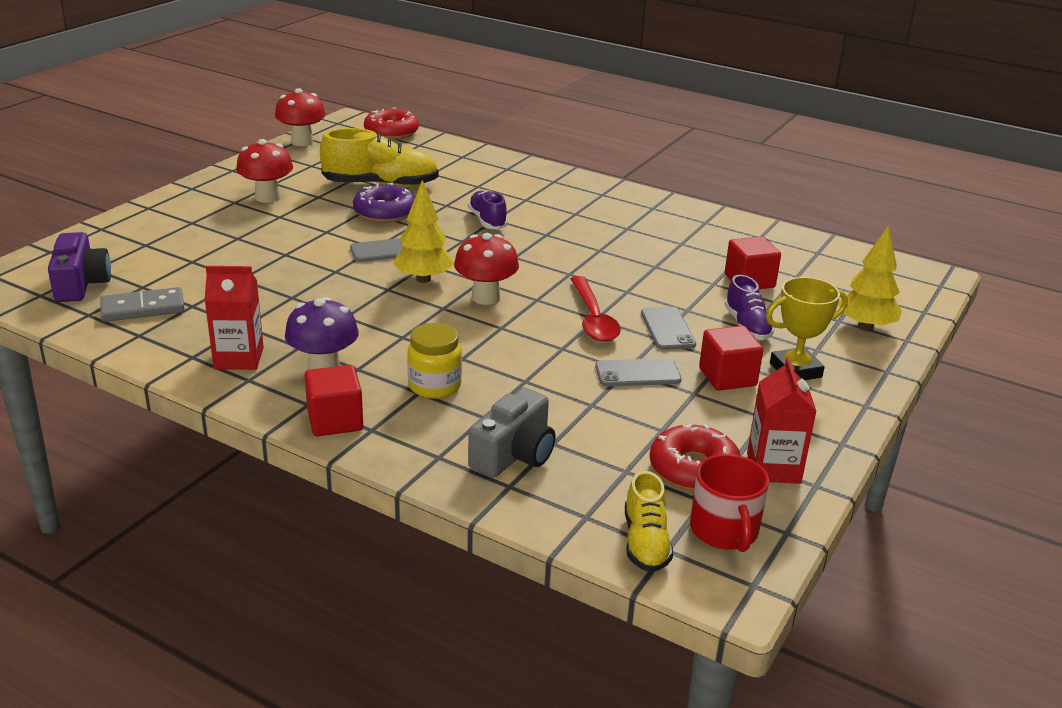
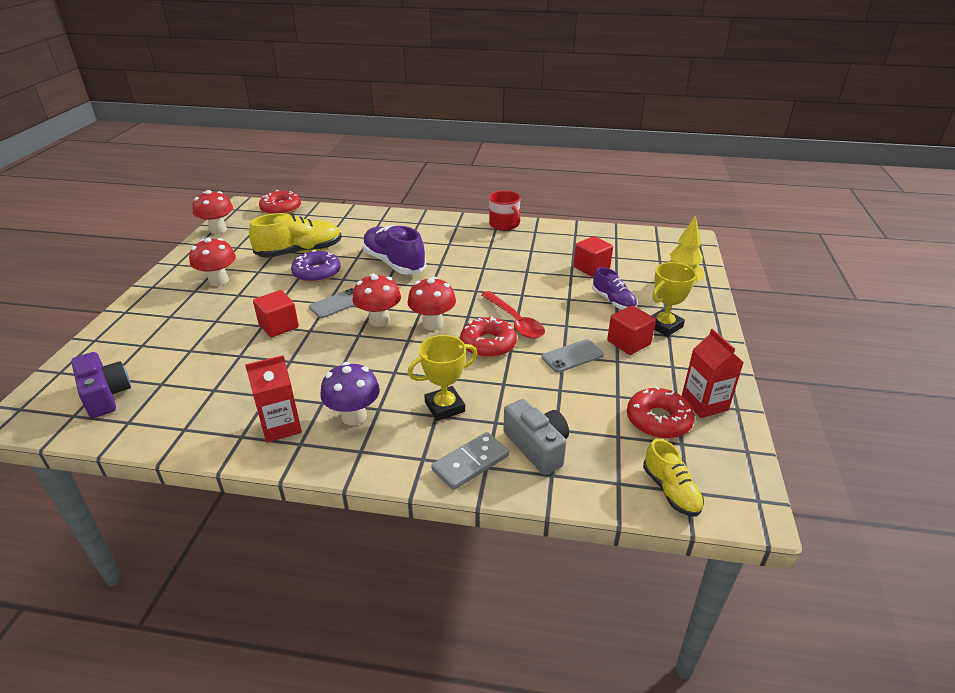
camera: 20 degrees left, 5 degrees up
grey domino [100,287,185,322] -> grey domino moved to [431,432,509,490]
red cube [305,365,363,436] -> red cube moved to [253,290,299,337]
yellow tree [393,180,454,283] -> red mushroom [352,274,401,327]
yellow jar [407,323,462,399] -> yellow trophy [407,335,477,421]
purple shoe [468,190,508,230] -> purple shoe [362,225,426,274], size x1.71
grey camera [468,387,556,478] -> grey camera turned 45 degrees counterclockwise [503,399,569,475]
grey phone [641,307,696,350] -> none
red mug [690,454,769,552] -> red mug moved to [489,191,520,230]
none -> red donut [460,316,517,358]

